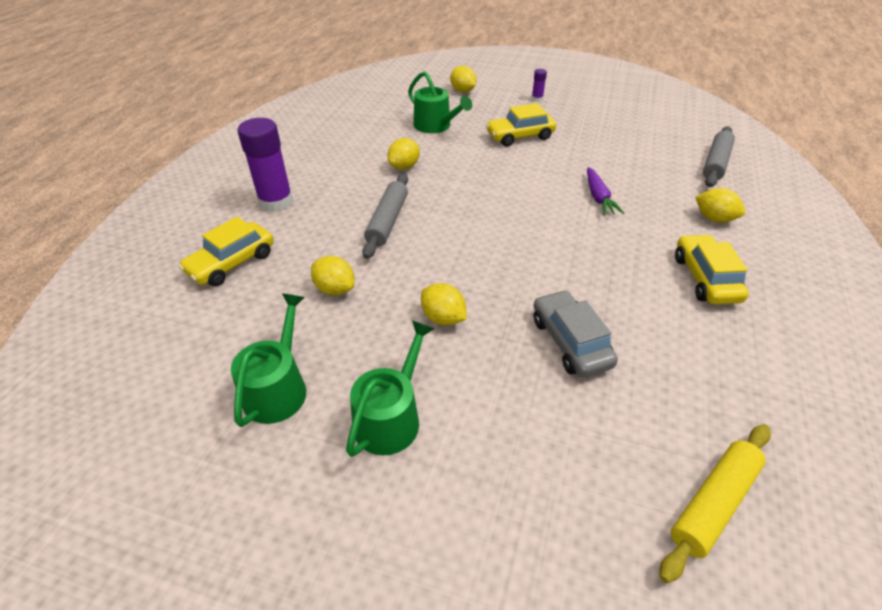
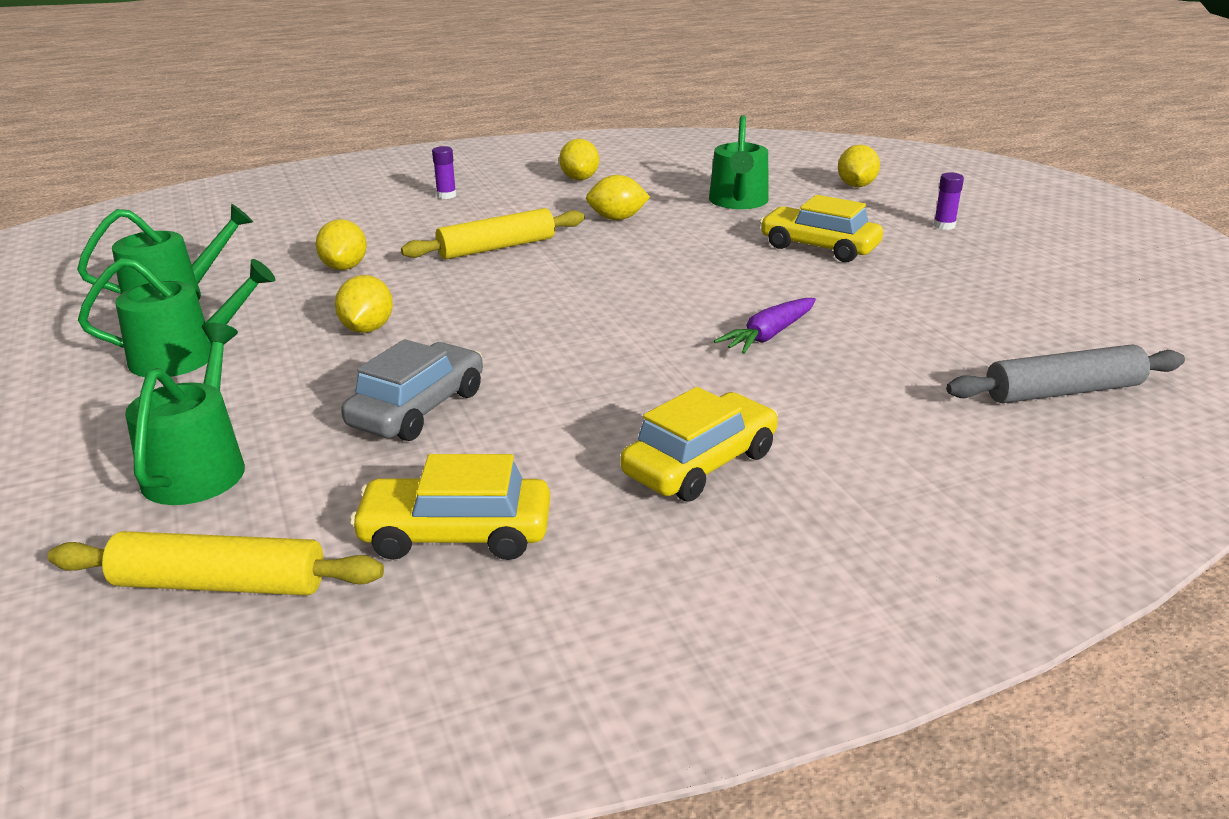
camera: 50 degrees right, 15 degrees down
yellow car [179,217,274,286] -> yellow car moved to [350,454,550,560]
purple glue stick [238,118,293,212] -> purple glue stick [432,146,456,199], size x0.44
grey rolling pin [362,173,408,259] -> yellow rolling pin [401,208,585,259]
yellow lemon [695,188,745,223] -> yellow lemon moved to [559,139,599,180]
none -> green watering can [125,323,245,505]

